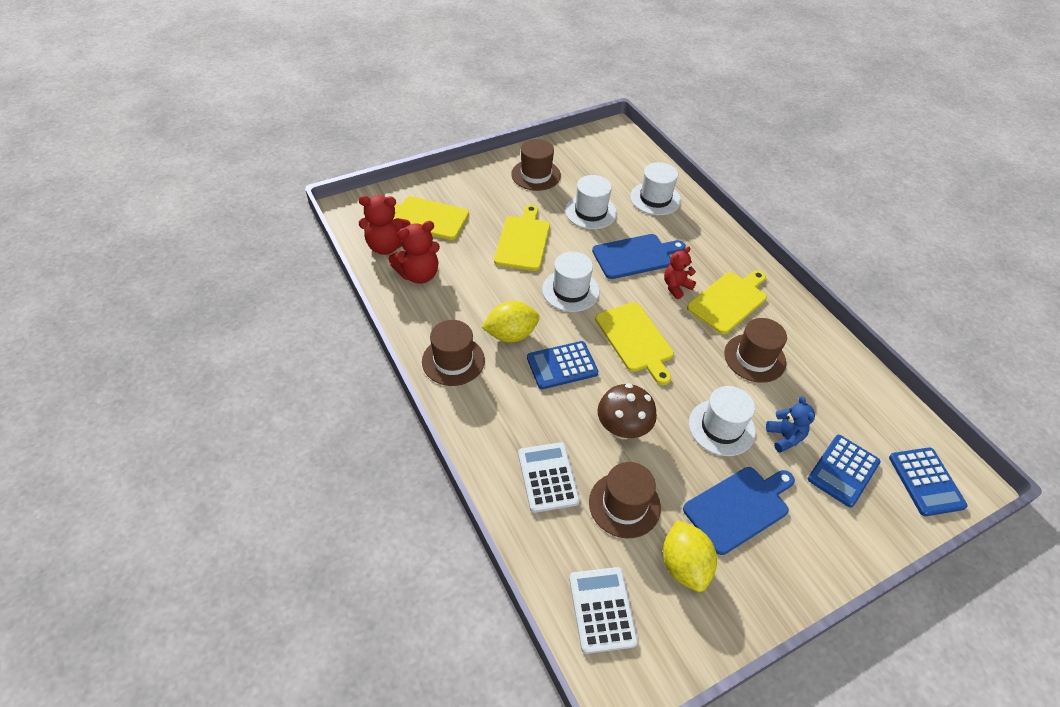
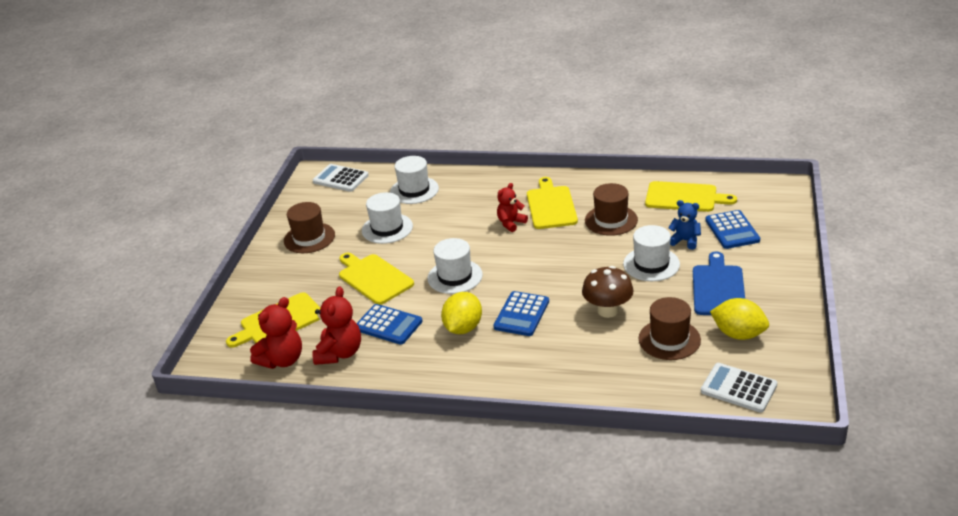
camera: 45 degrees left, 15 degrees down
brown hat [422,320,485,386] -> none
white calculator [518,442,580,513] -> white calculator moved to [313,164,369,192]
blue cutting board [592,234,686,279] -> none
yellow cutting board [595,302,674,385] -> yellow cutting board moved to [645,181,737,212]
red teddy bear [664,247,696,299] -> red teddy bear turned 45 degrees clockwise [497,183,528,232]
blue calculator [889,447,968,516] -> blue calculator moved to [356,304,423,345]

